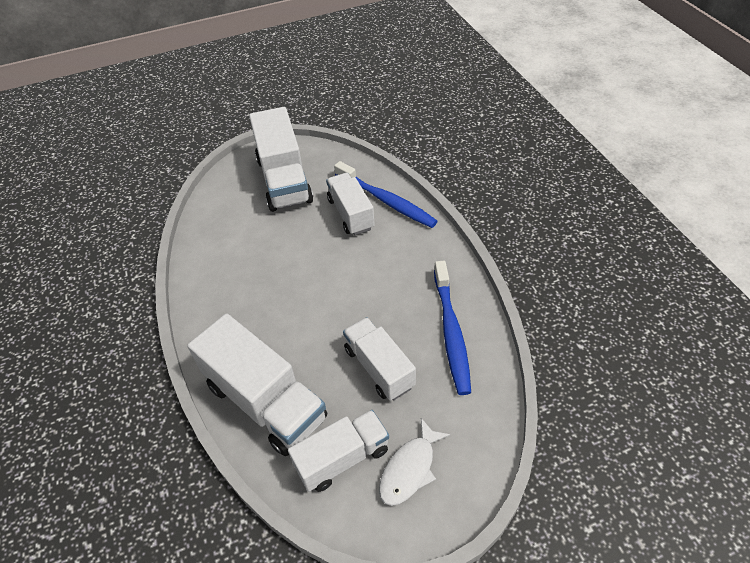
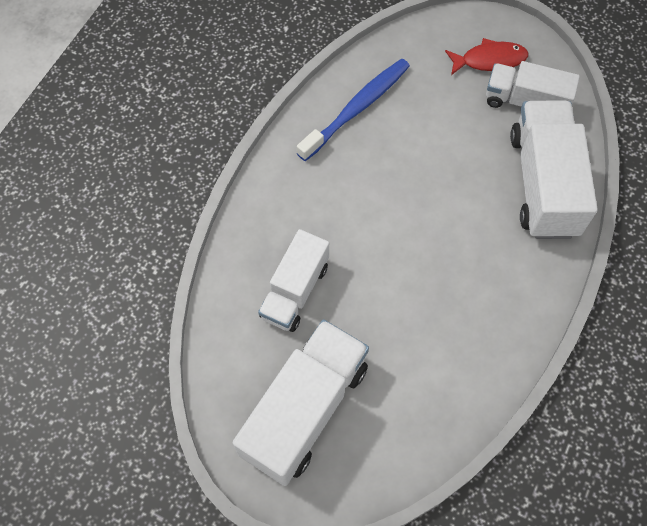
camera: 135 degrees left, 15 degrees up
blue toothbrush [334,161,438,228] -> none
white truck [343,317,416,401] -> none
white fish [379,418,450,506] -> red fish [445,38,529,75]

